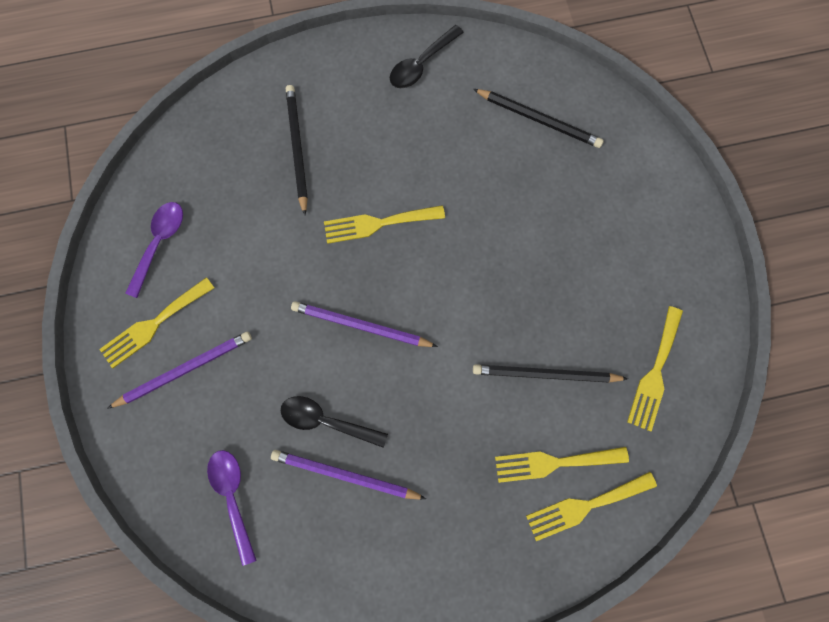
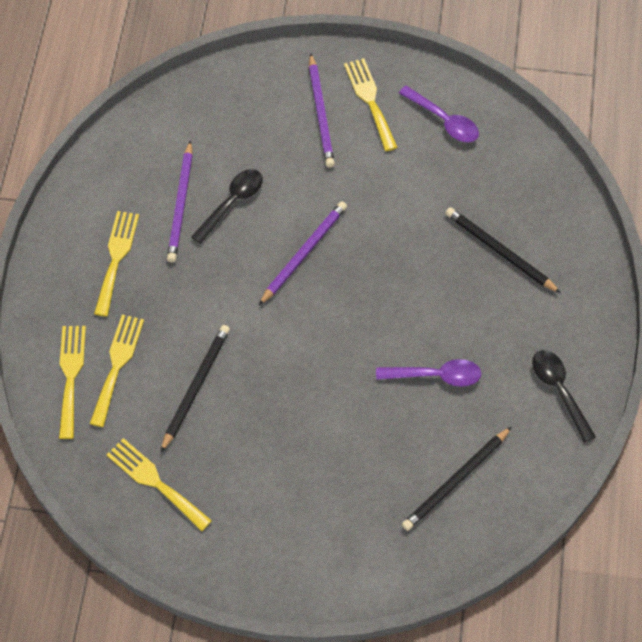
camera: 110 degrees right, 15 degrees down
purple spoon [207,450,256,566] -> purple spoon moved to [376,359,482,387]
purple pencil [271,450,426,500] -> purple pencil turned 150 degrees clockwise [167,140,193,262]
black pencil [286,85,308,215] -> black pencil turned 150 degrees counterclockwise [445,207,561,293]
yellow fork [324,205,445,244] -> yellow fork moved to [94,211,139,316]

